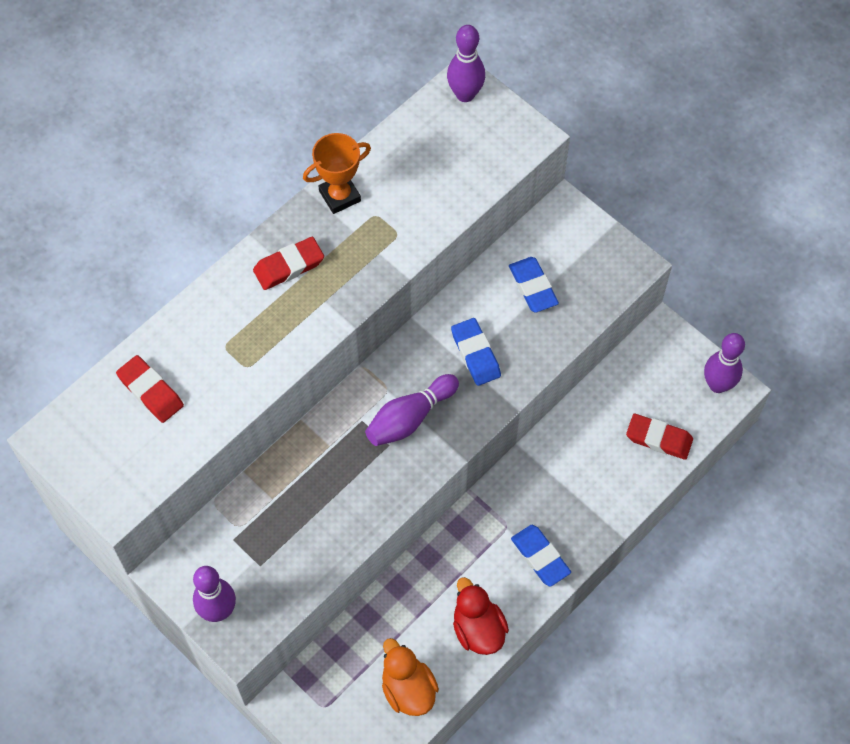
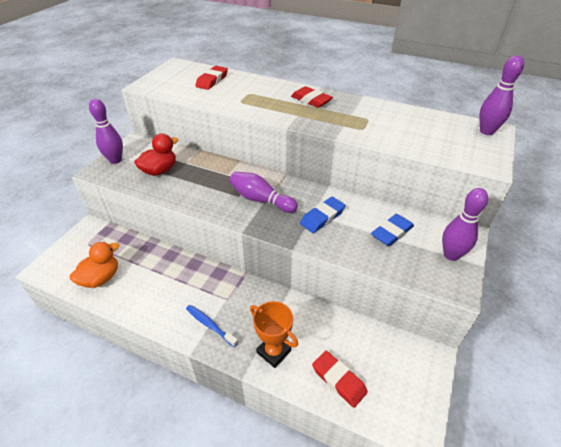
camera: 70 degrees right, 20 degrees down
orange trophy [303,133,371,214] -> orange trophy moved to [250,301,298,368]
red duck [453,577,509,655] -> red duck moved to [134,134,178,176]
blue eraser [511,525,571,587] -> blue toothbrush [186,305,238,347]
red eraser [626,414,693,460] -> red eraser turned 45 degrees counterclockwise [312,351,368,408]
purple bowling pin [704,333,745,393] -> purple bowling pin moved to [442,188,488,261]

